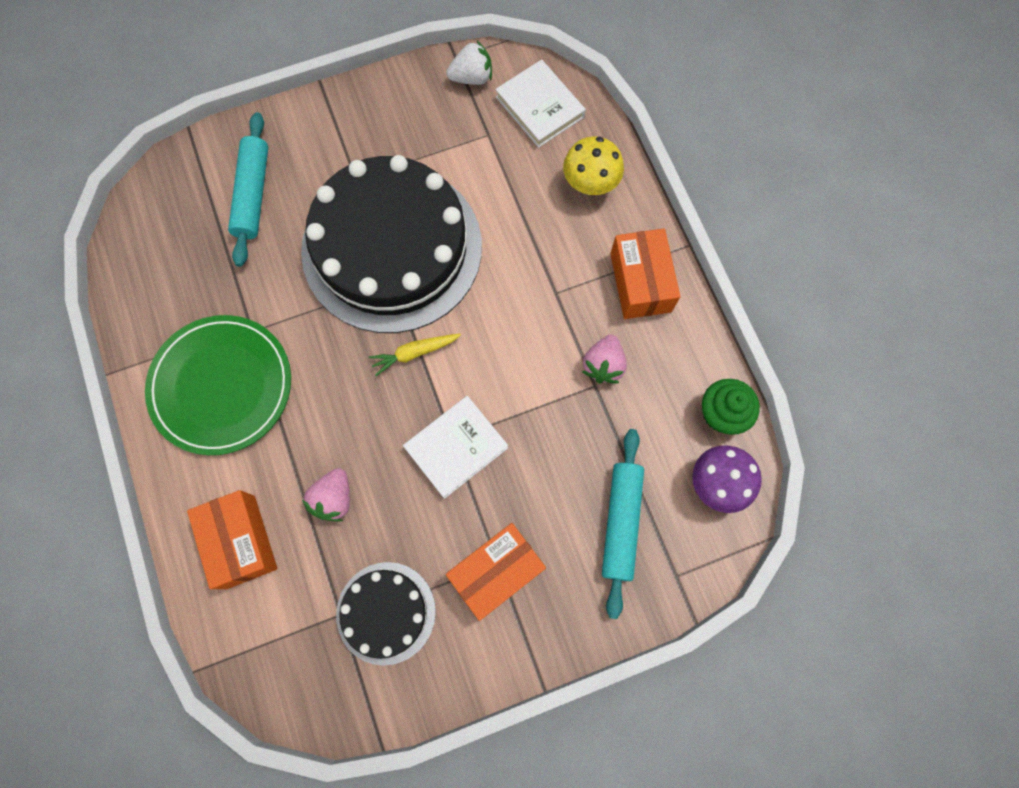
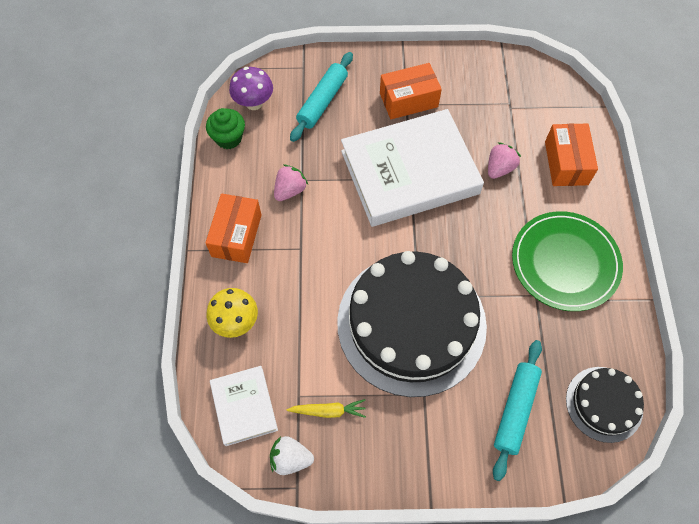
camera: 160 degrees left, 10 degrees down
black cake [336,562,436,666] -> black cake moved to [566,367,644,443]
yellow carrot [369,334,461,376] -> yellow carrot moved to [287,399,366,418]
white book [403,396,508,499] -> white book [341,109,484,227], size x2.02

